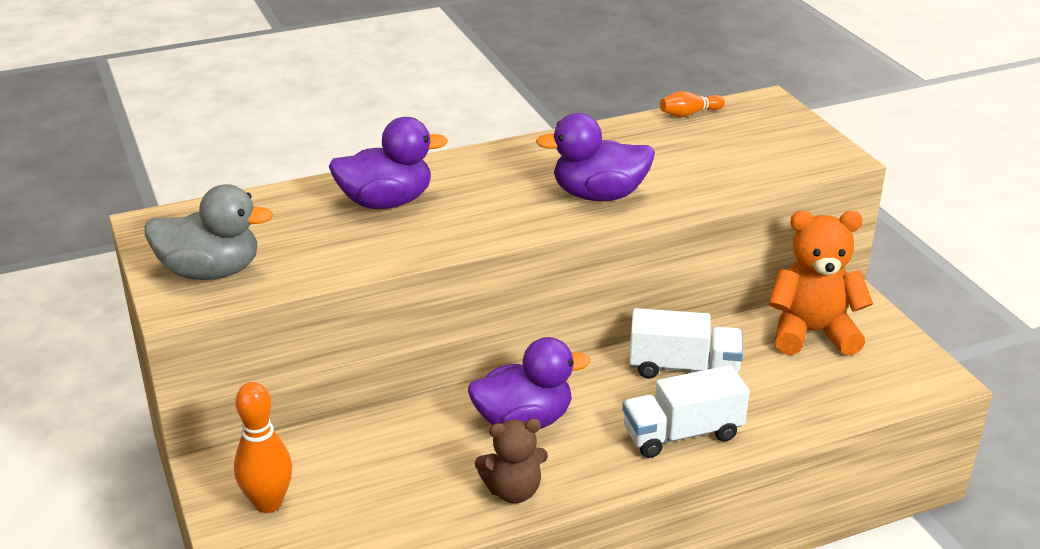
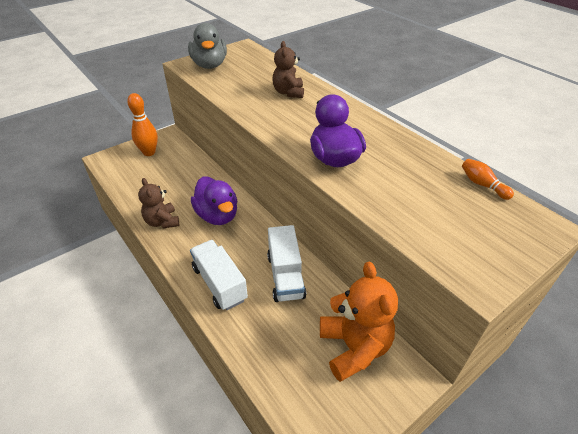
camera: 75 degrees right, 10 degrees up
purple duck [329,117,448,209] -> brown teddy bear [272,41,304,98]

